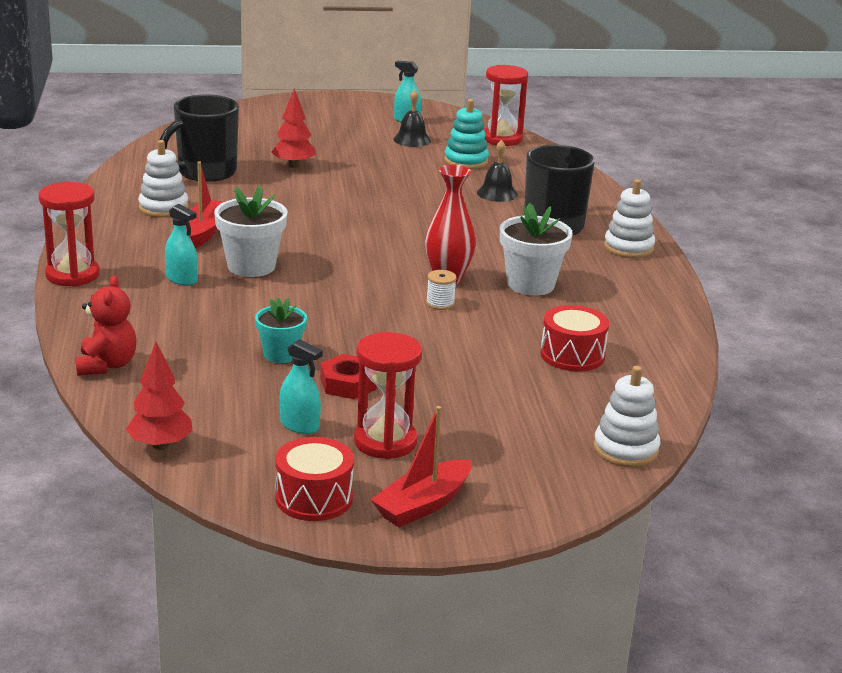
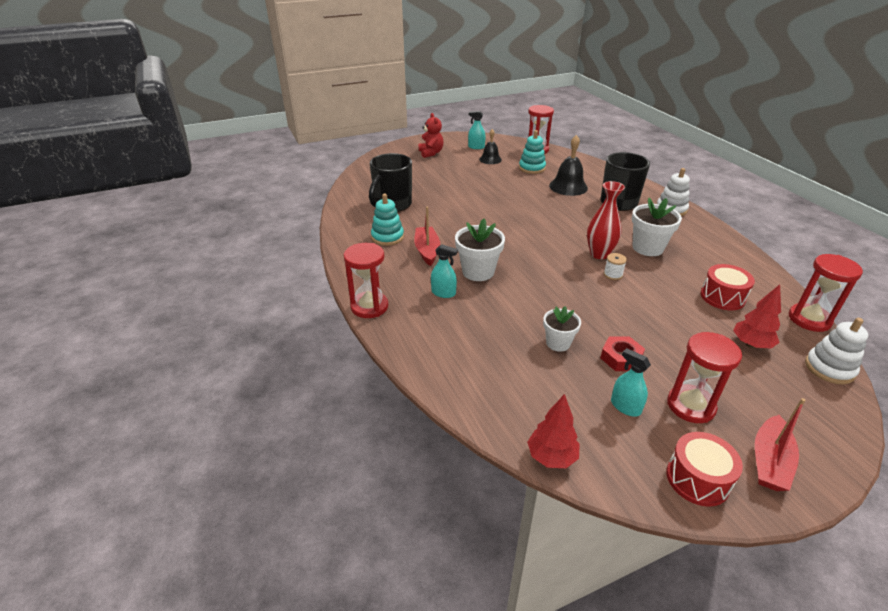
camera: 15 degrees left, 10 degrees up
red teddy bear [75,276,137,376] -> red teddy bear moved to [419,113,444,158]
white stacking toy [138,140,188,218] -> turquoise stacking toy [371,193,404,246]
turquoise flower pot [255,297,307,363] -> white flower pot [543,306,581,352]
red tree [271,88,316,168] -> red tree moved to [733,284,781,349]
turquoise spray bottle [280,339,323,434] -> turquoise spray bottle turned 150 degrees counterclockwise [611,348,651,416]
black bell [477,140,518,202] -> black bell [549,135,588,196], size x1.55
none -> red hourglass [788,254,863,332]

